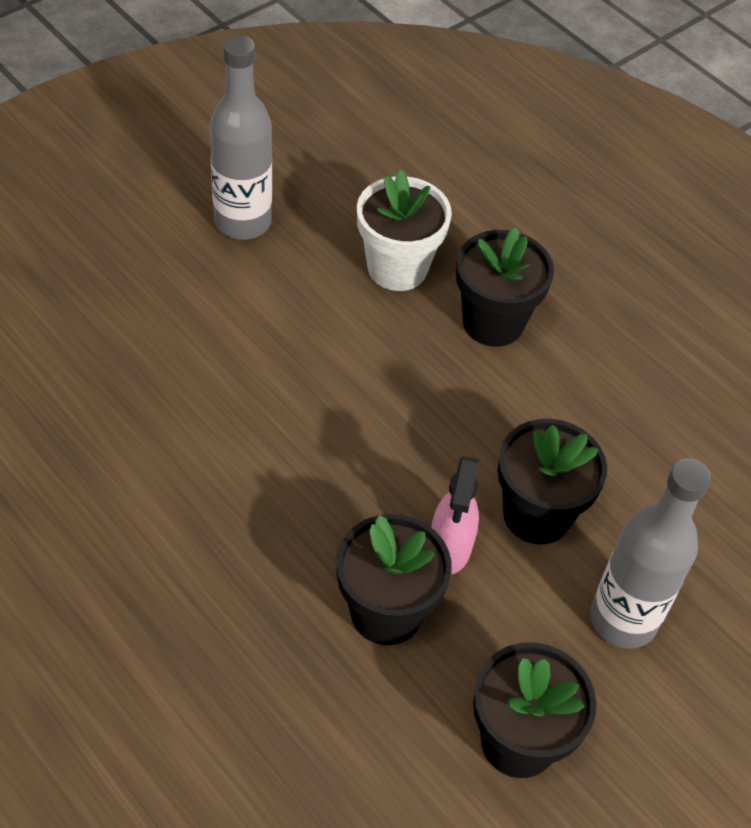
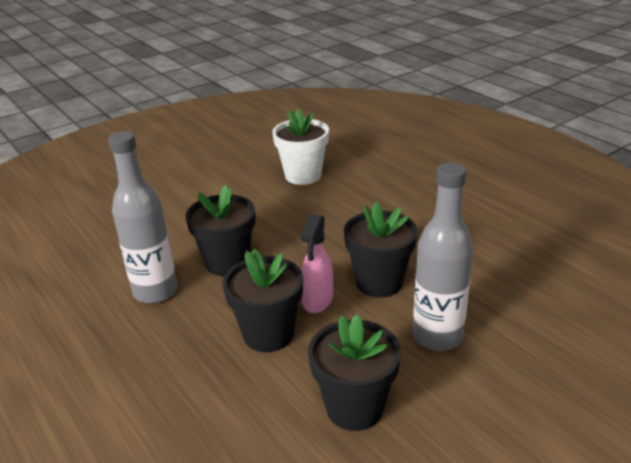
camera: 10 degrees right, 20 degrees down
grey bottle [210,35,272,240] -> grey bottle moved to [108,131,177,304]
black flower pot [456,227,554,347] -> black flower pot moved to [186,185,255,276]

